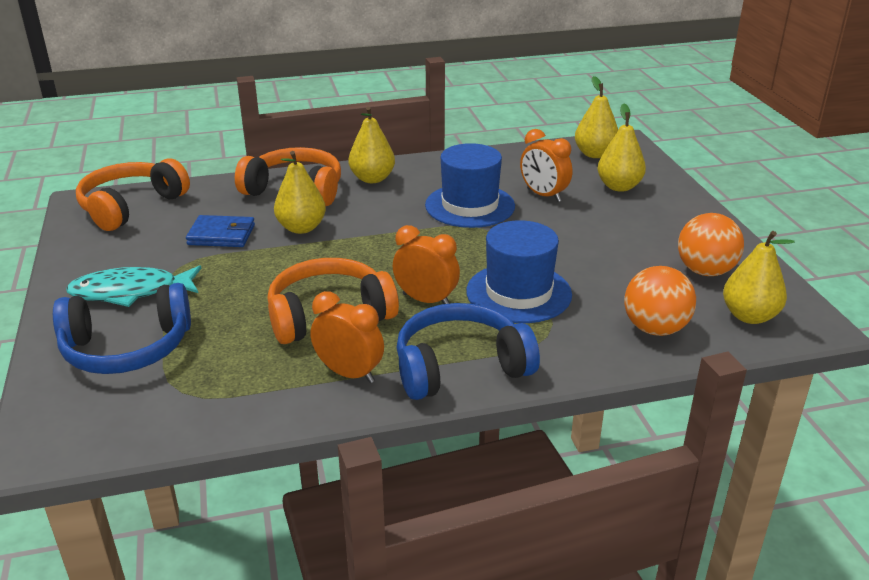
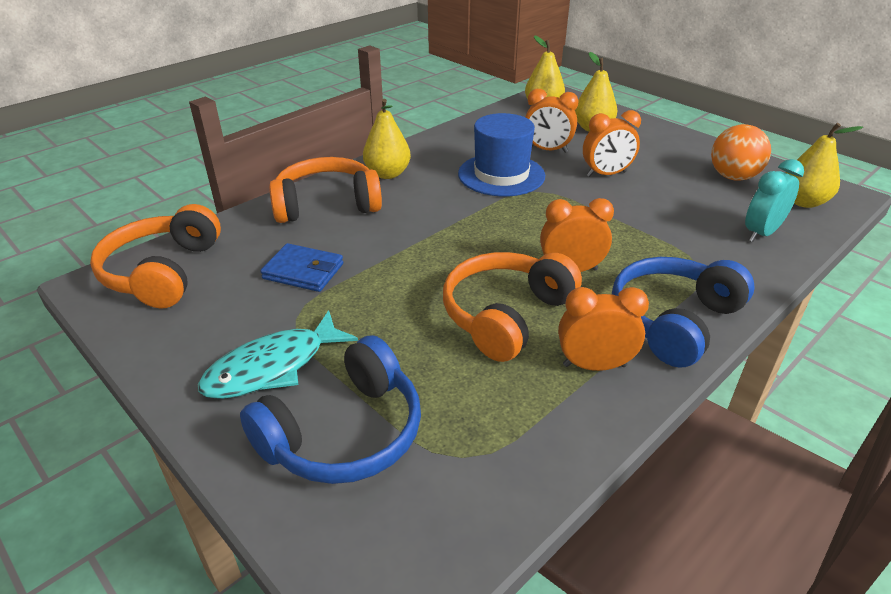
camera: 30 degrees left, 5 degrees up
blue wallet [186,215,255,247] -> blue wallet turned 45 degrees clockwise [260,243,343,292]
yellow pear [274,151,326,234] -> none
blue hat [466,220,572,323] -> none
orange ball [624,266,696,336] -> turquoise clock [745,159,804,242]
none -> orange clock [583,110,641,177]

